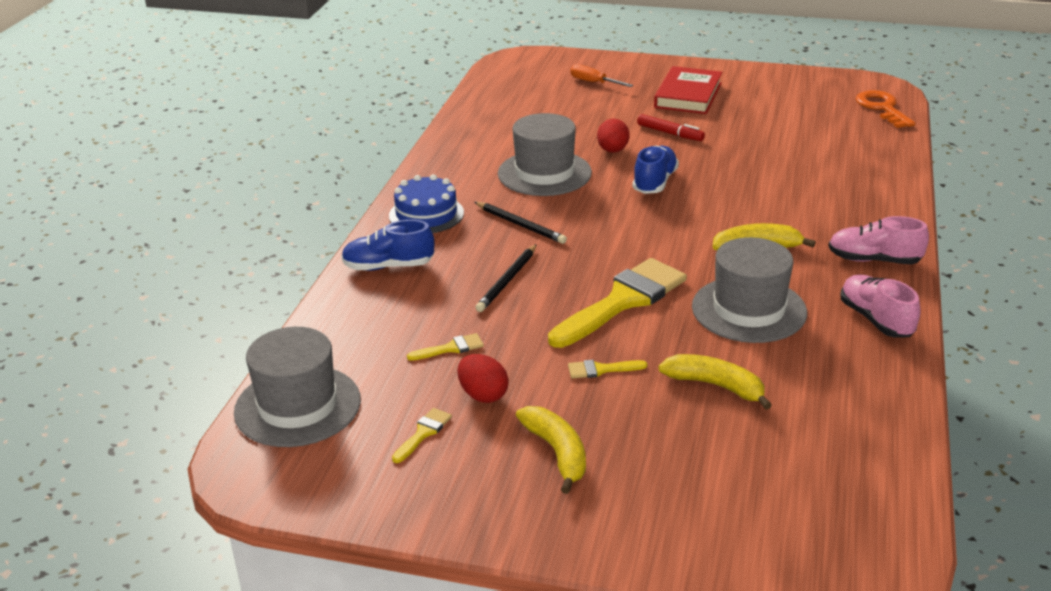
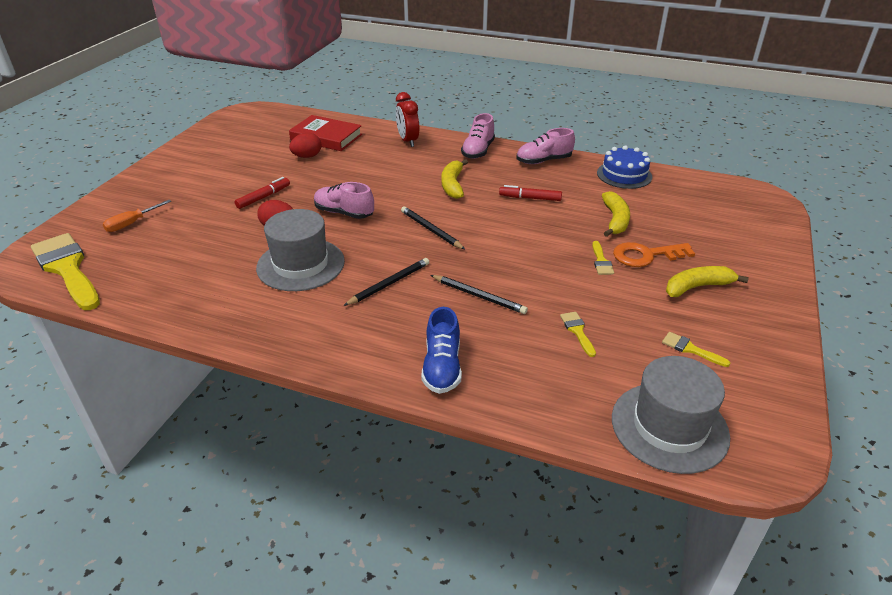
camera: 85 degrees left, 5 degrees up
blue cake [389,174,464,233] -> blue cake moved to [597,145,652,189]
red egg [457,354,509,403] -> red egg moved to [289,132,321,158]
yellow brush [548,258,687,348] -> yellow brush moved to [31,233,100,310]
blue shoe [633,146,679,194] -> pink shoe [314,182,374,219]
red book [654,66,722,114] -> red book moved to [289,115,362,151]
yellow banana [658,354,772,410] -> yellow banana turned 150 degrees clockwise [602,191,630,237]
grey hat [692,237,807,343] -> red marker [499,185,562,201]
orange key [856,90,915,128] -> orange key moved to [613,242,695,267]
none -> red clock [396,92,419,147]
none -> black pencil [401,206,465,249]

